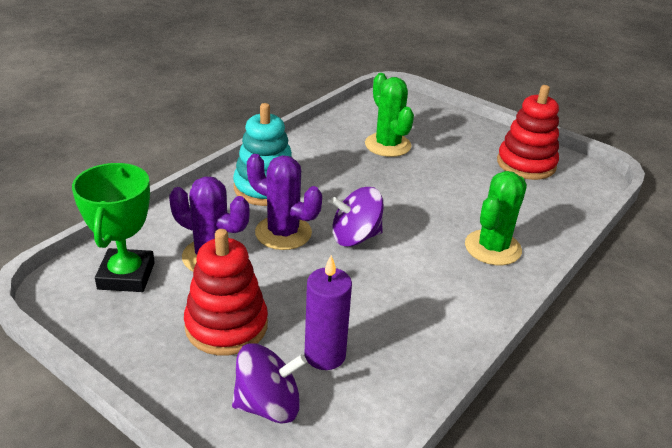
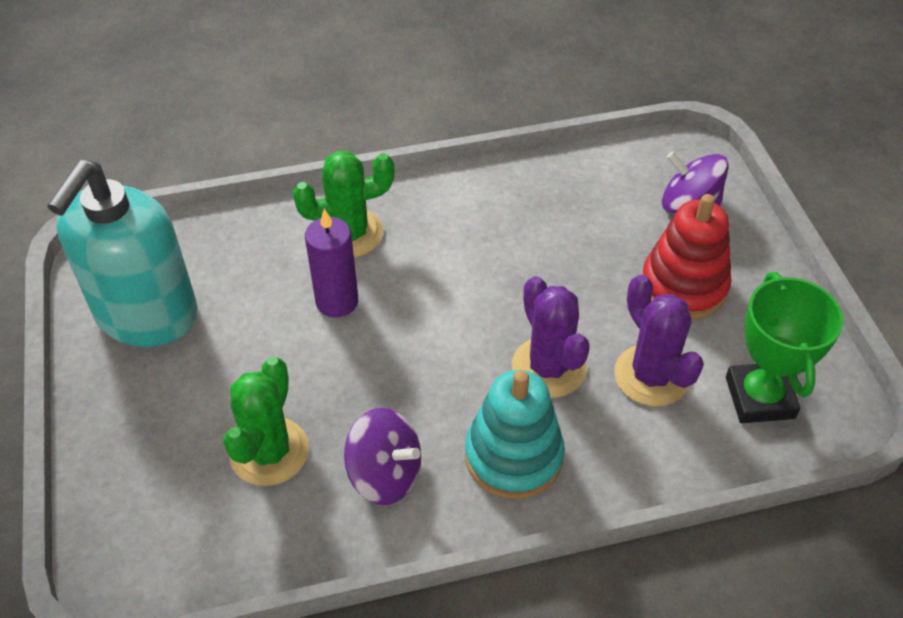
camera: 140 degrees left, 15 degrees up
green trophy [72,163,155,292] -> green trophy turned 45 degrees counterclockwise [726,272,843,423]
purple candle [304,255,352,370] -> purple candle moved to [305,209,358,318]
purple spinning top [330,187,383,247] -> purple spinning top moved to [344,408,421,505]
red stacking toy [497,85,559,180] -> turquoise soap dispenser [47,160,198,347]

